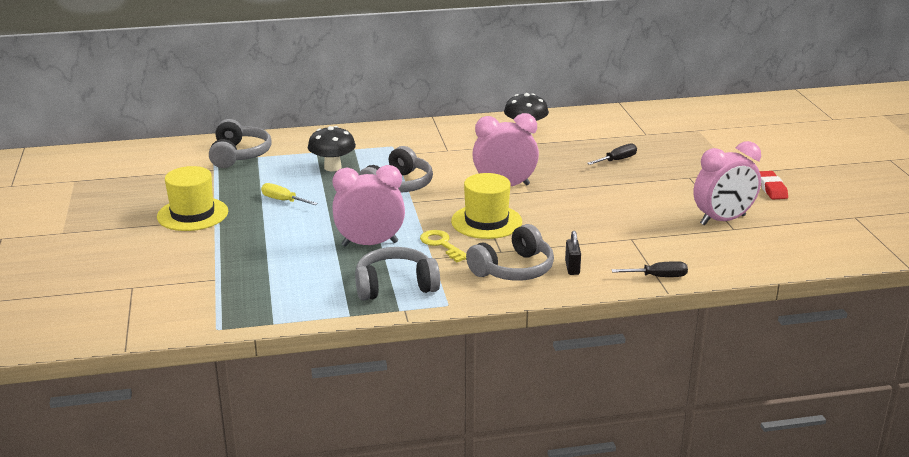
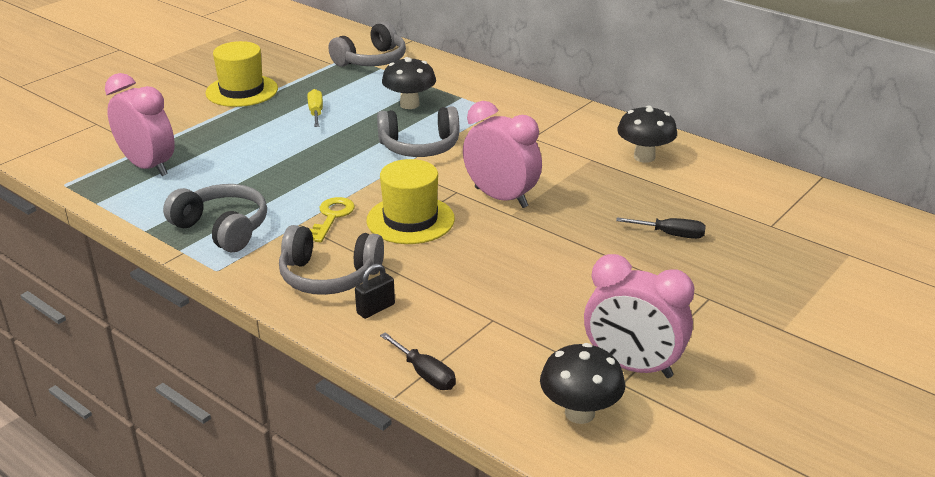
camera: 50 degrees right, 5 degrees up
pink clock [332,165,405,247] -> pink clock moved to [105,73,175,176]
red eraser [759,171,788,199] -> none
none -> black mushroom [540,343,625,424]

